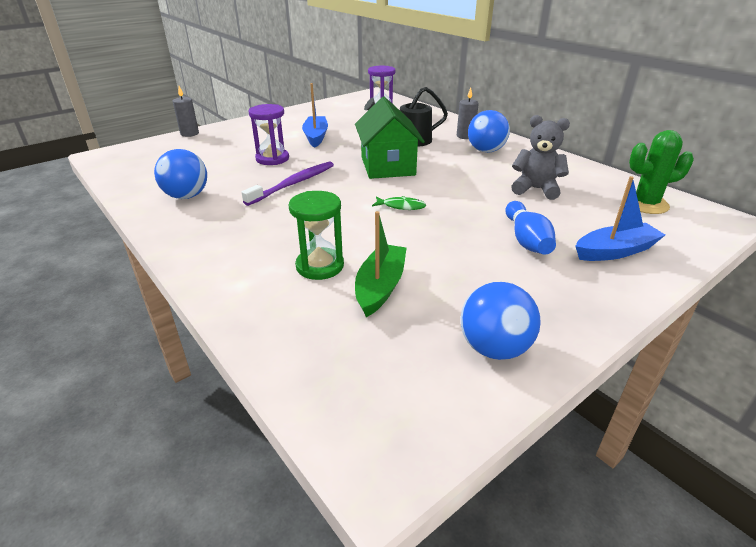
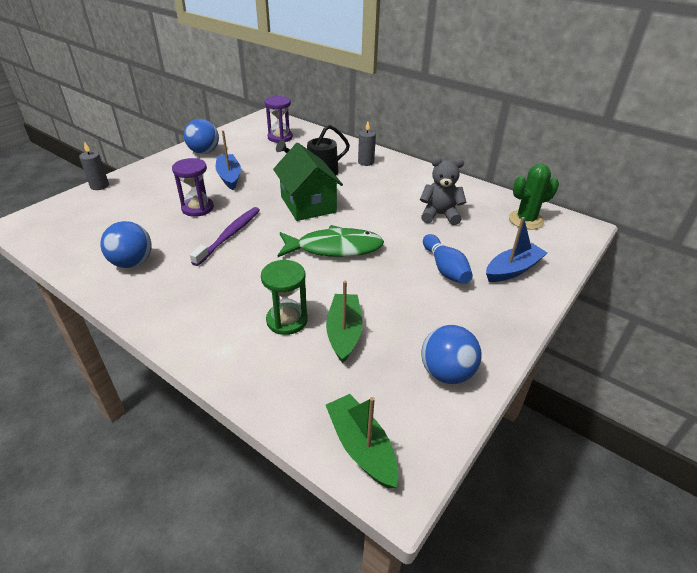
camera: 15 degrees left, 5 degrees up
green fish [372,196,426,210] -> green fish [278,225,384,257], size x2.27
blue ball [468,110,510,153] -> blue ball moved to [184,119,219,154]
none -> green boat [326,394,398,488]

